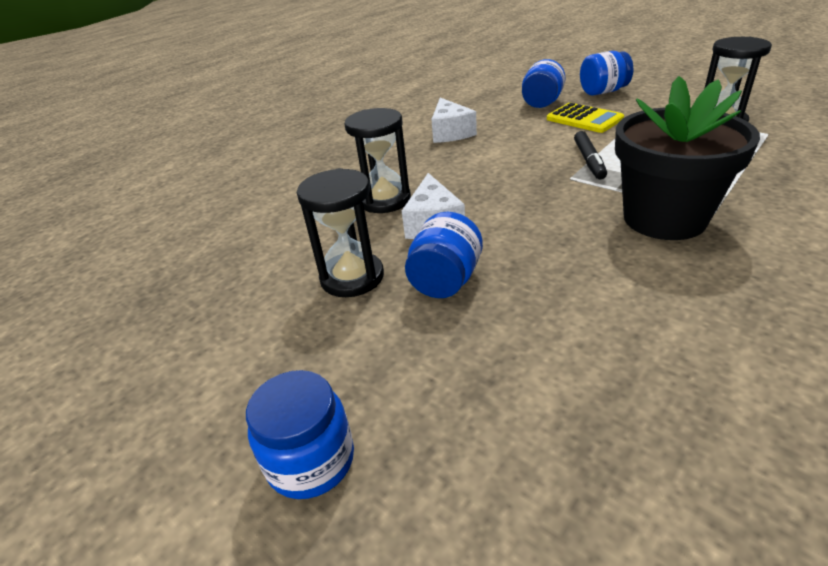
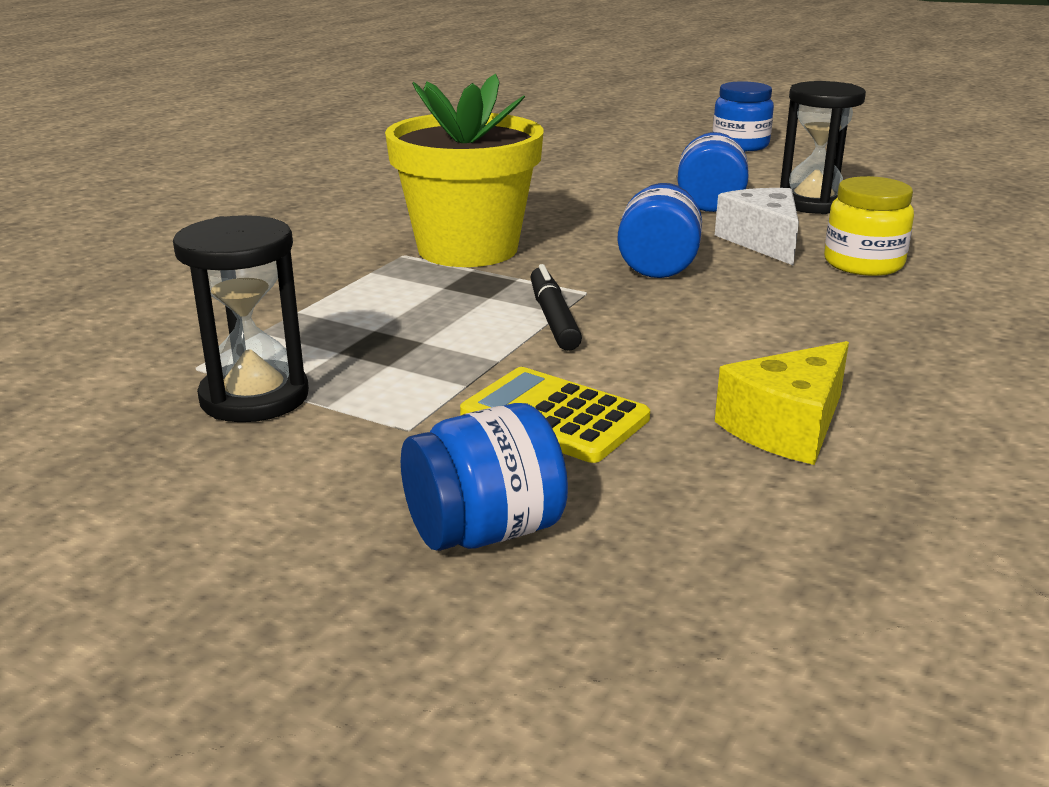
camera: 165 degrees right, 10 degrees down
black hourglass [345,108,411,213] -> yellow jar [824,176,914,276]
white cheese [431,98,477,143] -> none
blue jar [522,59,566,108] -> blue jar moved to [617,183,702,278]
black flower pot [615,76,760,240] -> yellow flower pot [385,74,544,267]
none -> yellow cheese [715,341,849,465]

